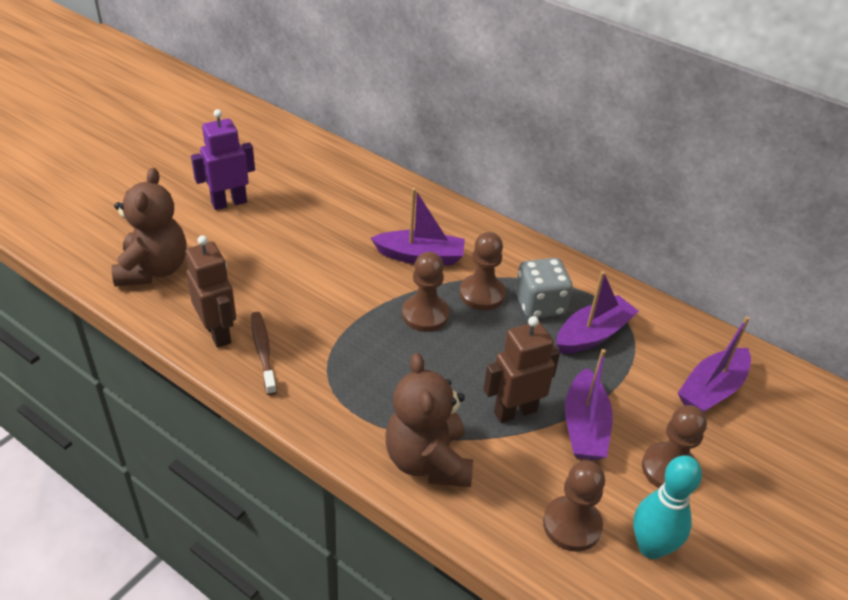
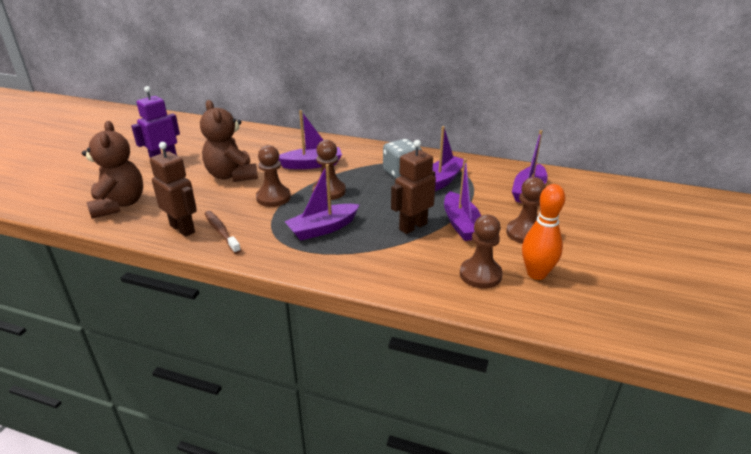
camera: 15 degrees left, 10 degrees down
brown teddy bear [386,353,473,487] -> brown teddy bear moved to [200,100,258,182]
brown pawn [459,232,506,310] -> brown pawn moved to [256,145,291,207]
turquoise bowling pin [633,455,702,559] -> orange bowling pin [522,184,565,280]
none -> purple boat [284,164,360,241]

